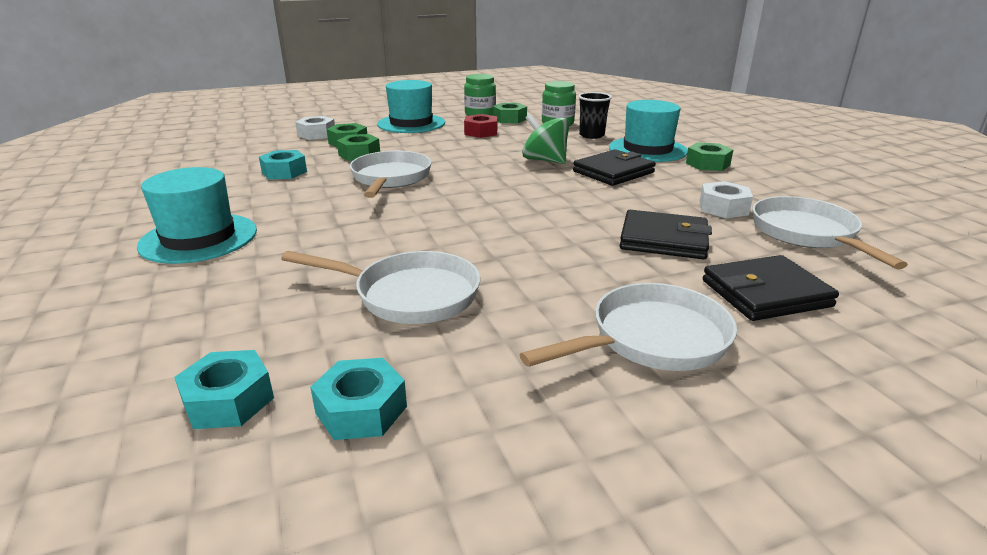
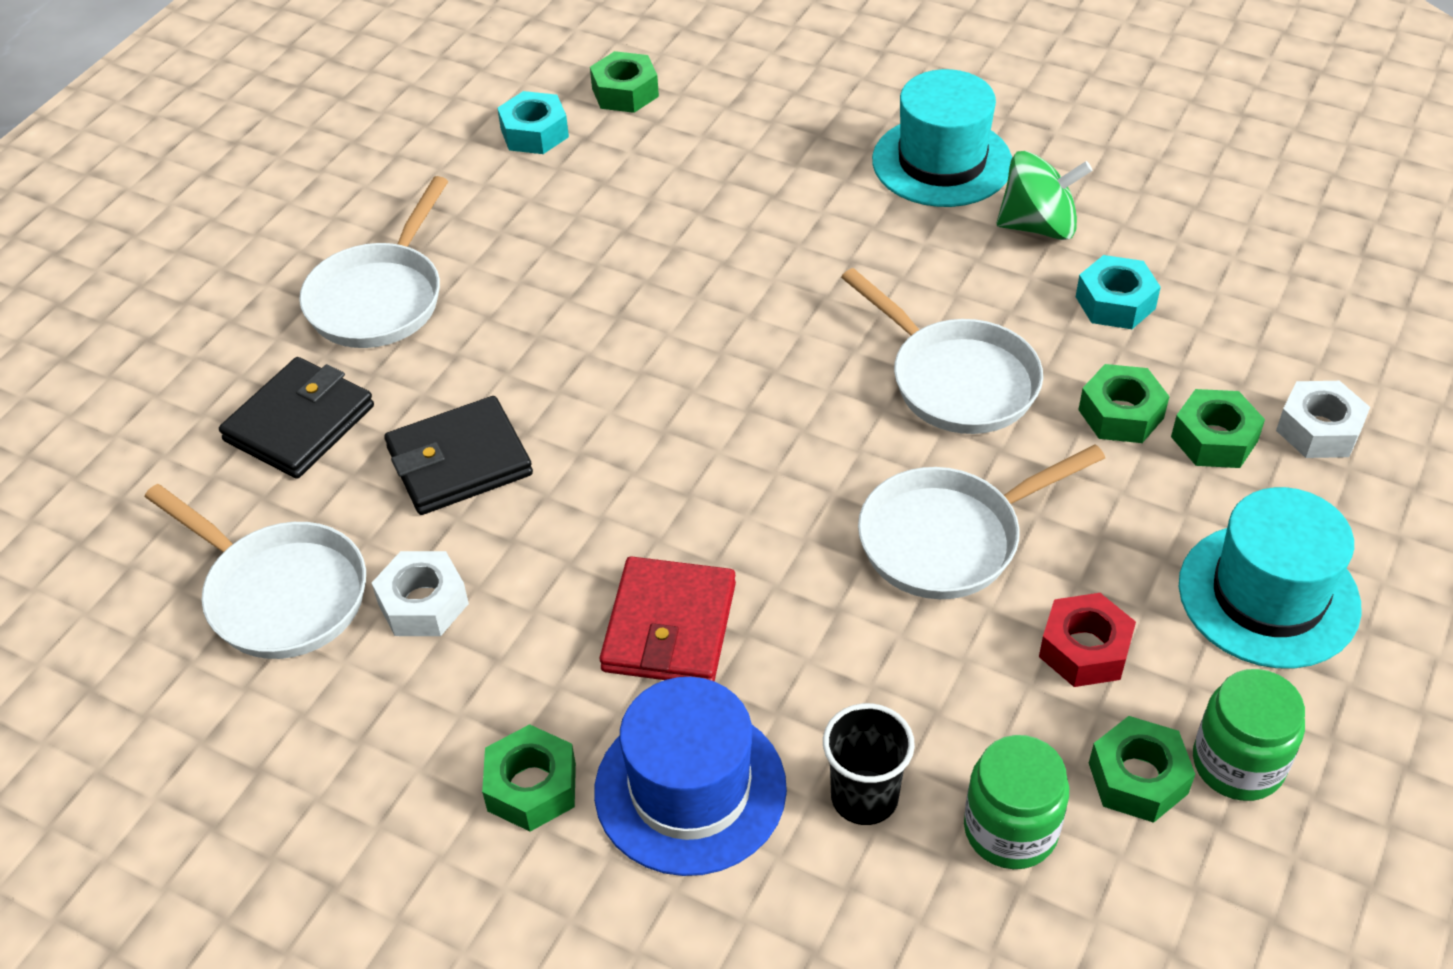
camera: 140 degrees right, 20 degrees up
turquoise nut [174,350,274,429] -> green nut [590,51,659,113]
white pan [281,251,480,324] -> white pan moved to [858,444,1105,599]
green spinning top [522,114,569,164] -> green spinning top moved to [997,151,1092,240]
black wallet [573,149,656,186] -> red wallet [600,556,736,681]
turquoise hat [609,100,688,162] -> blue hat [594,677,787,876]

